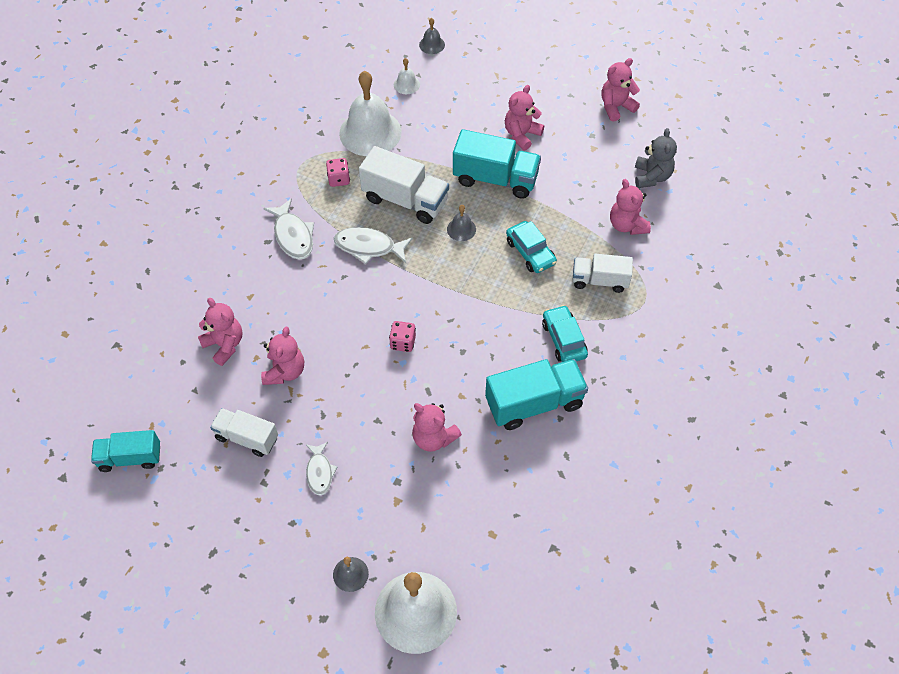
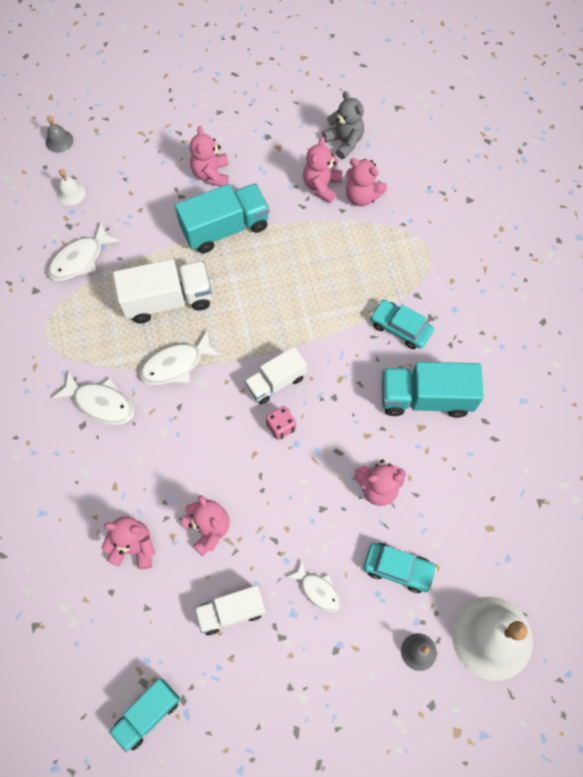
camera: 40 degrees left, 10 degrees up
pink dice [326,158,350,187] -> none
white bell [339,71,402,156] -> white fish [47,223,121,281]
grey bell [447,205,476,241] -> none
turquoise truck [485,359,588,430] -> turquoise truck turned 120 degrees counterclockwise [382,362,484,418]
turquoise car [506,221,557,273] -> turquoise car moved to [364,543,437,593]
white truck [573,254,633,293] -> white truck moved to [244,347,307,404]
pink teddy bear [601,58,640,122] -> pink teddy bear moved to [303,137,342,203]

